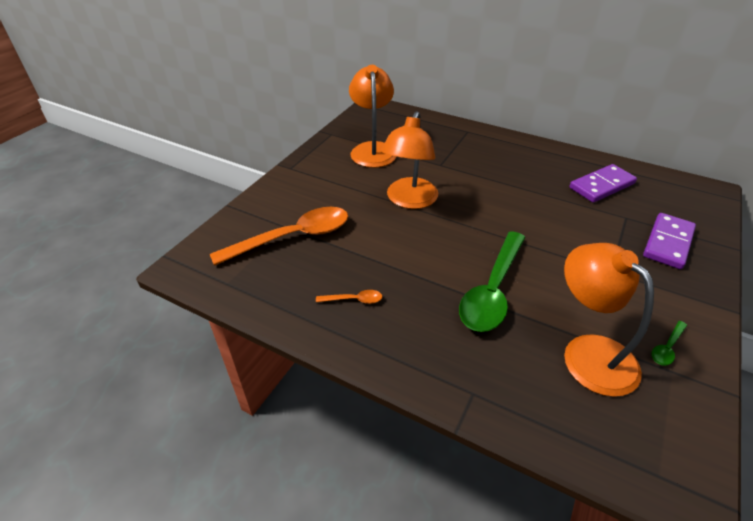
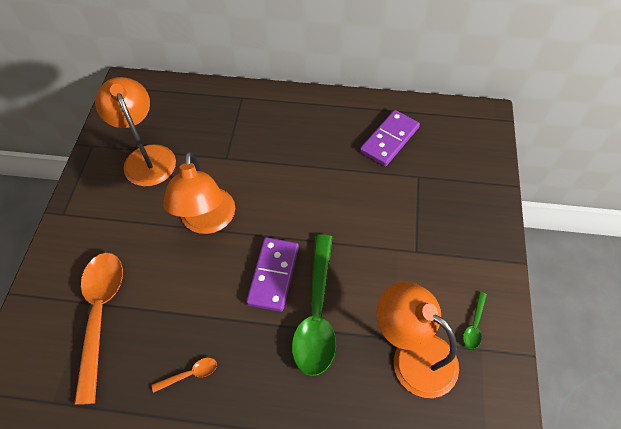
camera: 20 degrees left, 15 degrees up
orange spoon [210,207,348,266] -> orange spoon turned 45 degrees counterclockwise [74,253,123,405]
purple domino [643,213,696,269] -> purple domino moved to [246,237,299,312]

